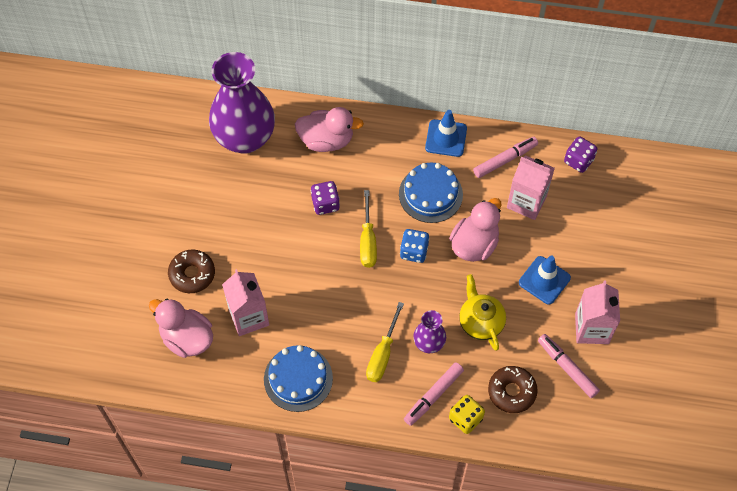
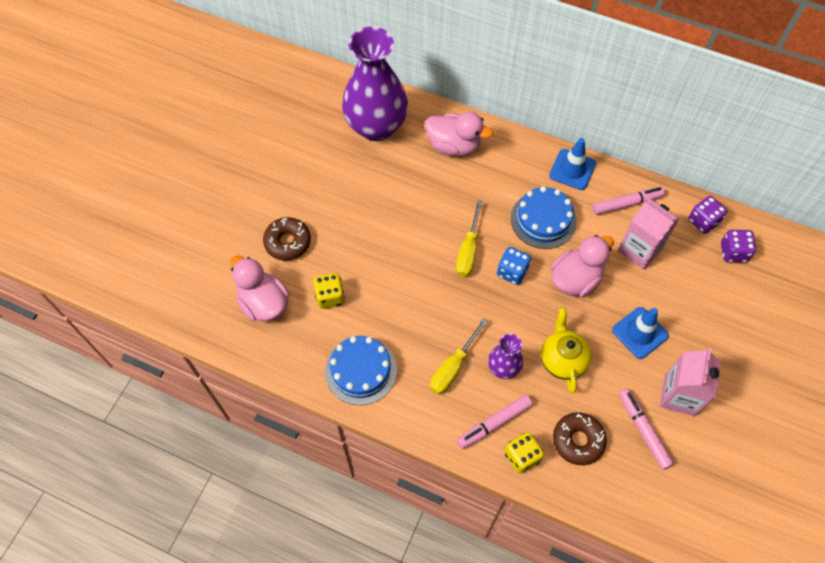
camera: 15 degrees right, 0 degrees up
pink carton [222,269,269,336] -> yellow dice [313,273,345,309]
purple dice [311,181,340,215] -> purple dice moved to [721,230,756,263]

